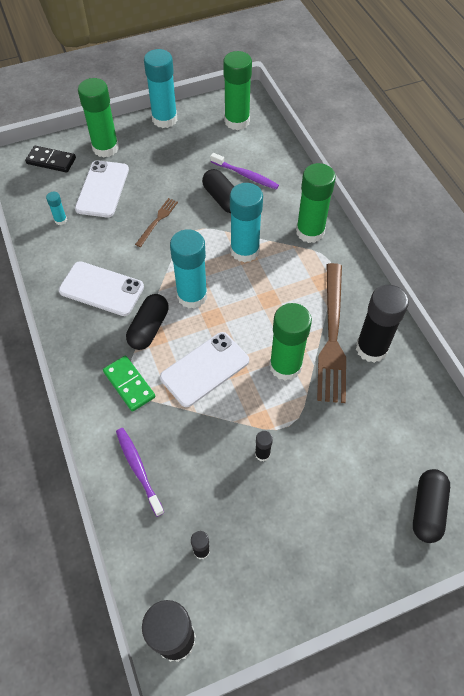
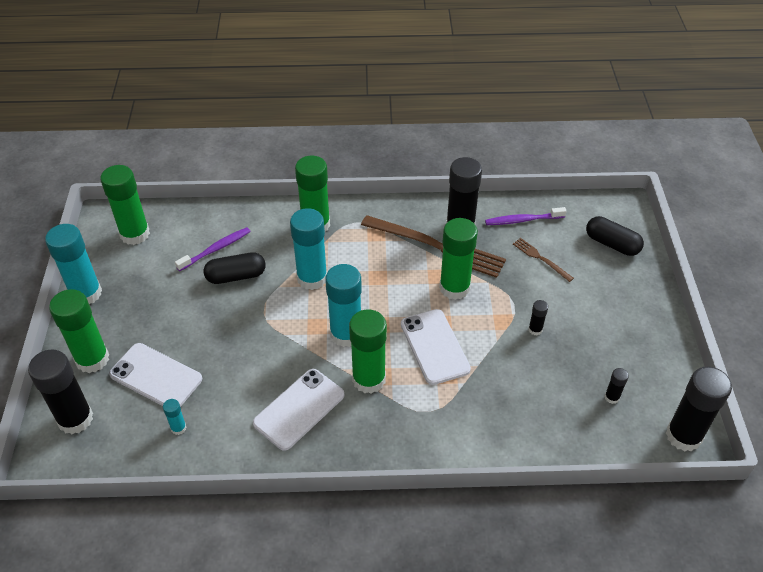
camera: 70 degrees left, 10 degrees down
black domino [25,146,76,173] -> black glue stick [28,350,93,434]
green domino [103,356,155,412] -> none
purple toothbrush [116,428,164,517] -> purple toothbrush moved to [485,207,567,225]
black capsule [126,294,169,350] -> green glue stick [349,310,387,394]
brown fork [135,198,178,247] -> brown fork moved to [513,238,574,282]

